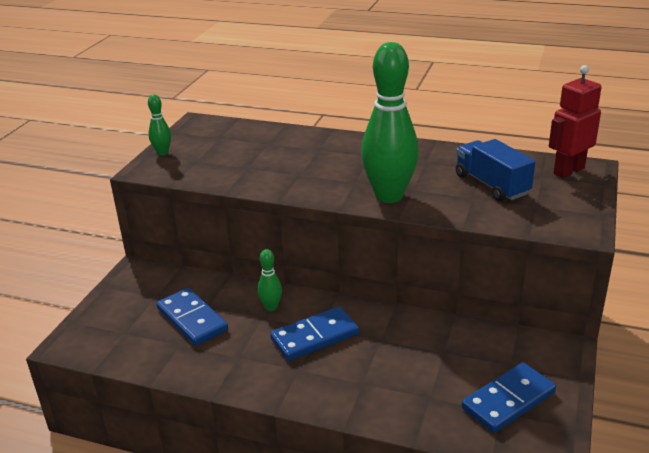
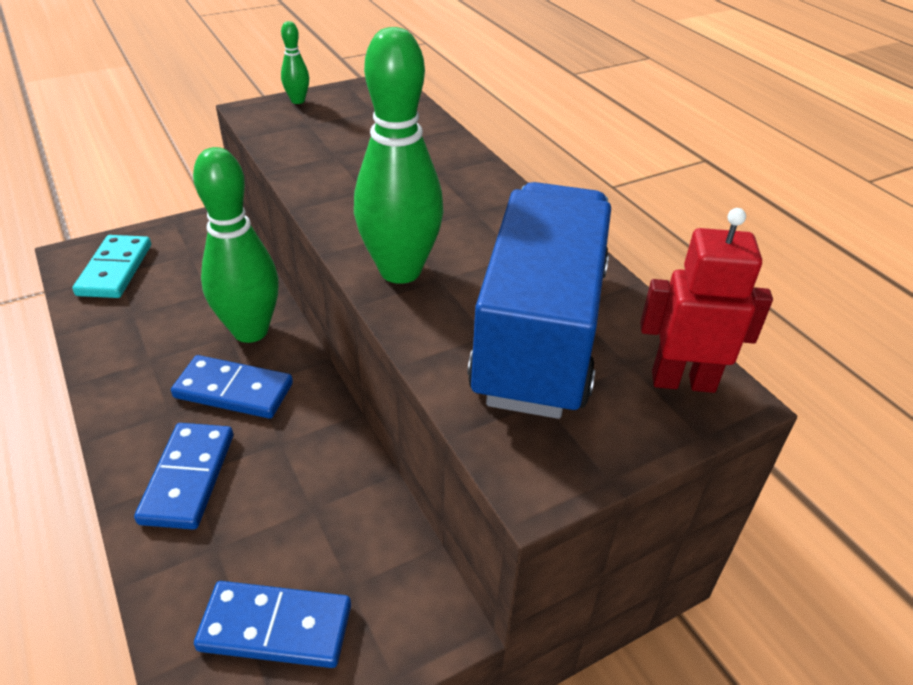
camera: 40 degrees right, 10 degrees up
blue domino [156,288,228,346] -> blue domino moved to [134,423,233,530]
green bowling pin [258,249,282,311] -> green bowling pin [193,147,279,343], size x2.25
blue truck [456,139,535,201] -> blue truck [467,182,611,419], size x1.88
none -> turquoise domino [72,235,151,298]

